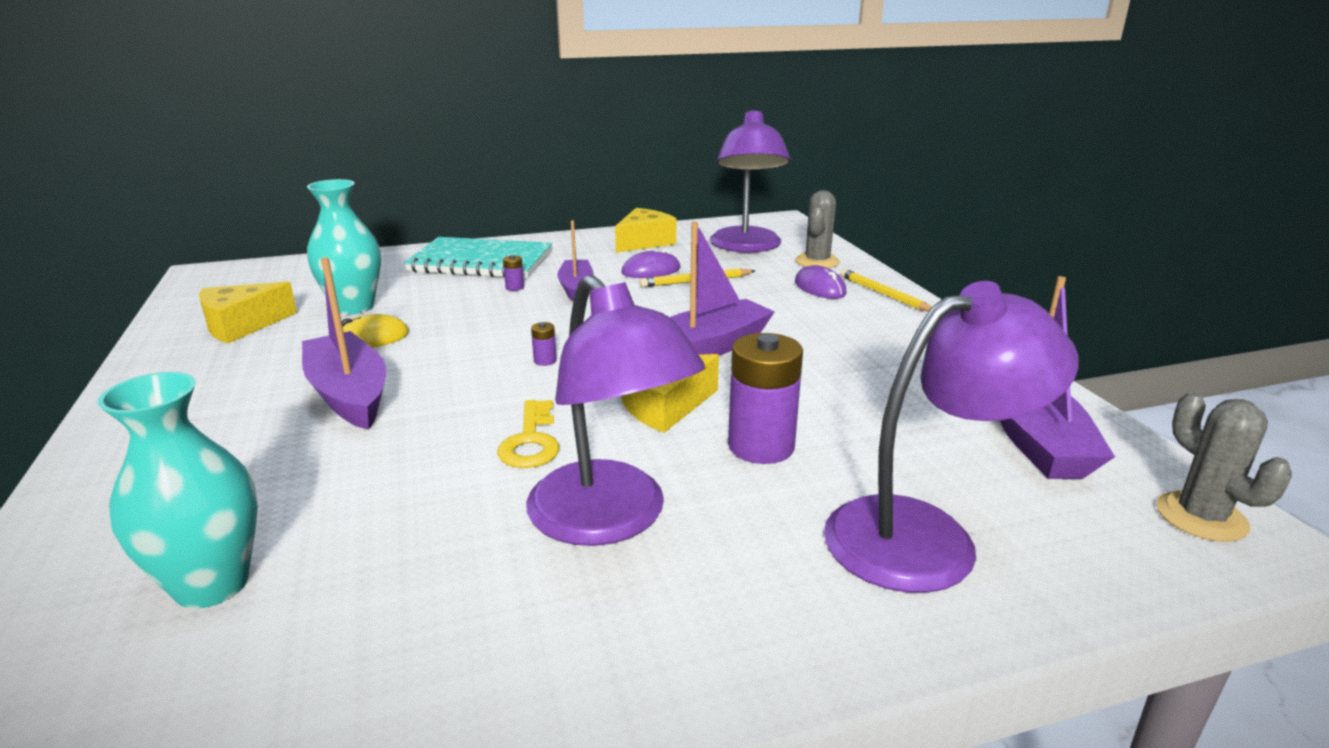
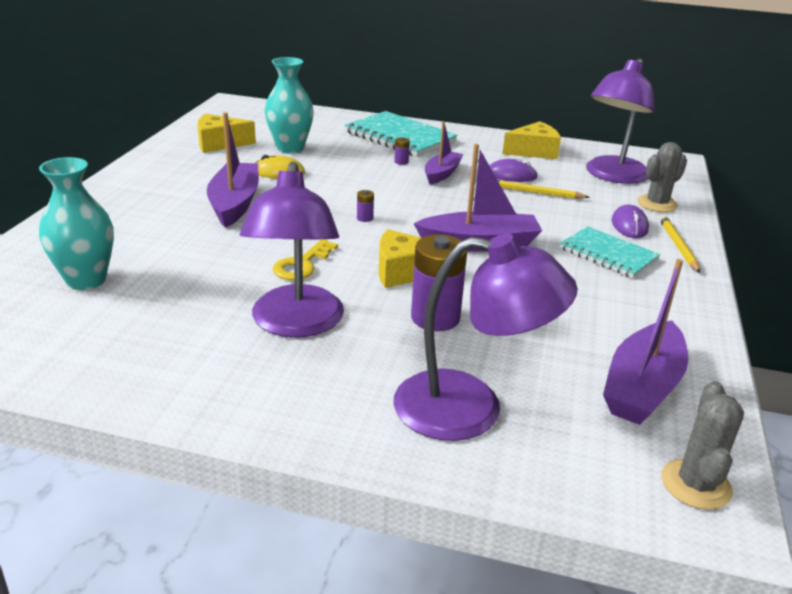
camera: 30 degrees right, 5 degrees up
none -> turquoise notebook [559,226,660,278]

